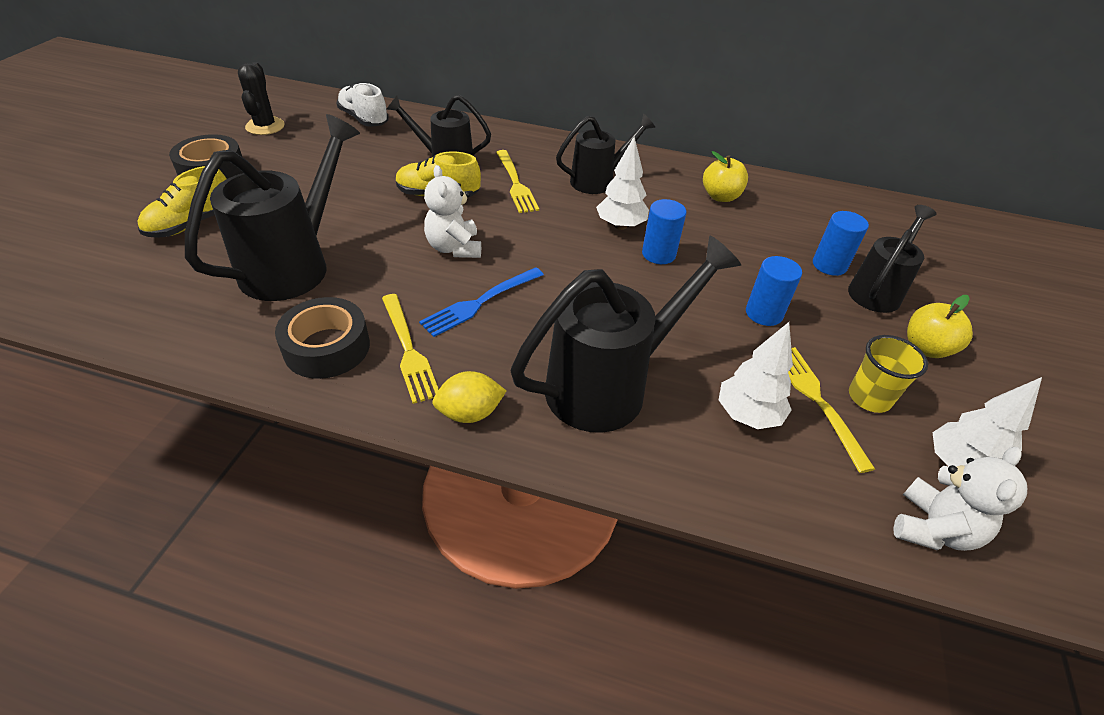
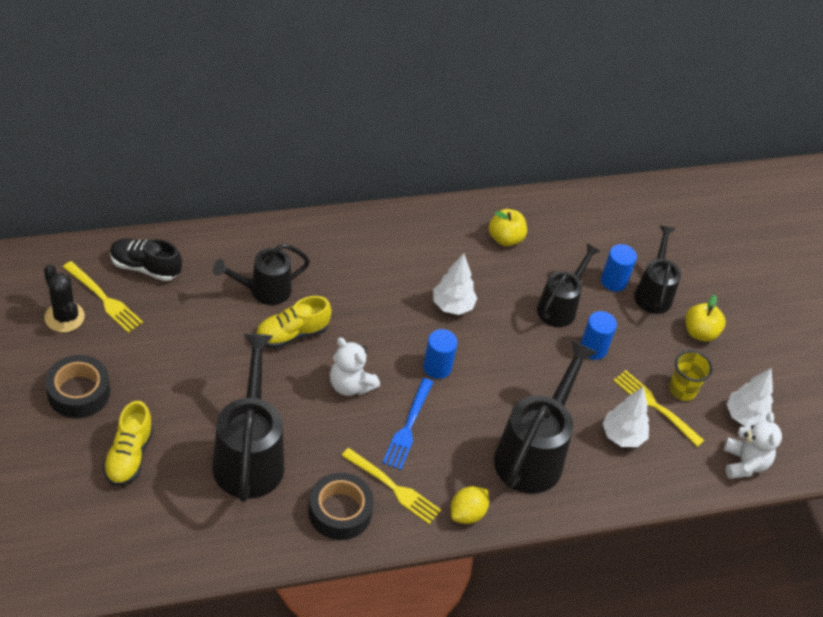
camera: 35 degrees left, 5 degrees up
white shoe [336,83,389,127] -> black shoe [110,239,182,281]
yellow fork [496,150,539,213] -> yellow fork moved to [63,261,143,333]
black watering can [556,114,655,194] -> black watering can moved to [537,244,601,327]
blue cylinder [642,199,686,264] -> blue cylinder moved to [423,329,458,379]

